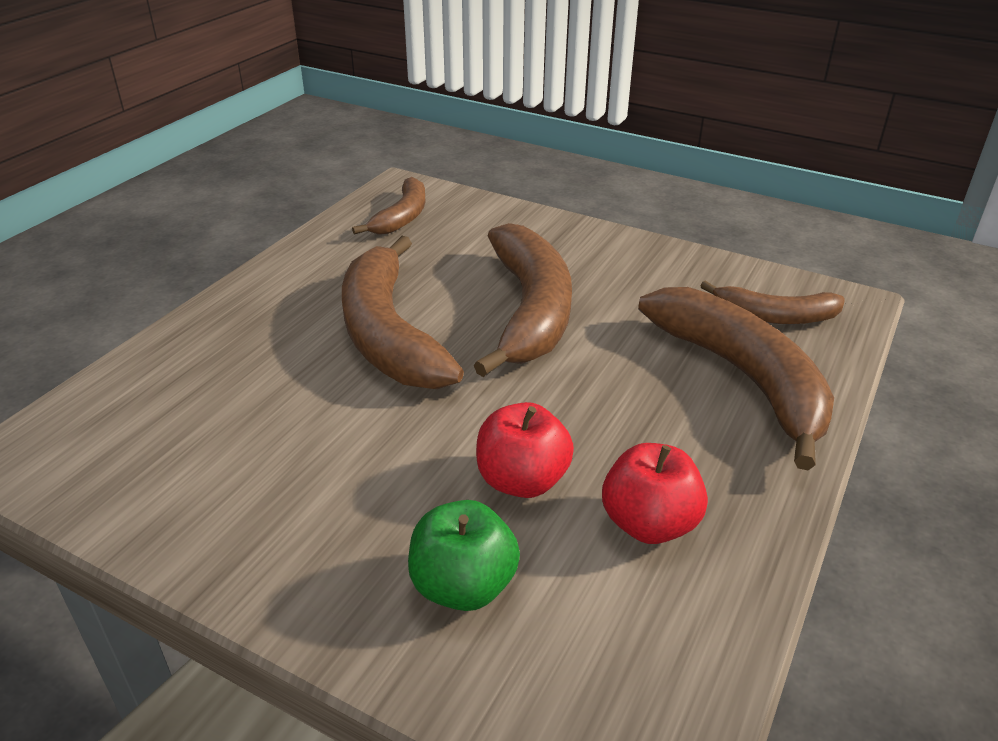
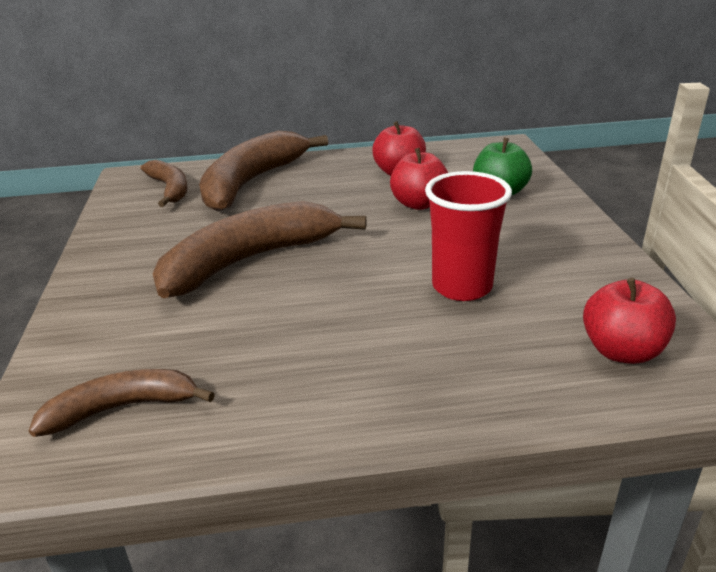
camera: 125 degrees left, 5 degrees down
brown banana [342,236,464,389] -> none
none -> red cup [425,171,512,301]
none -> red apple [583,278,676,364]

